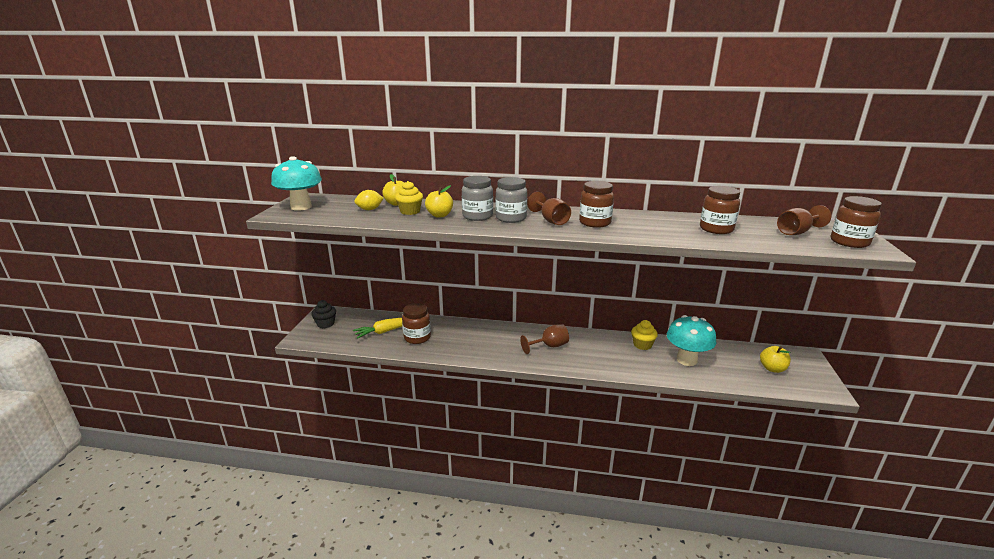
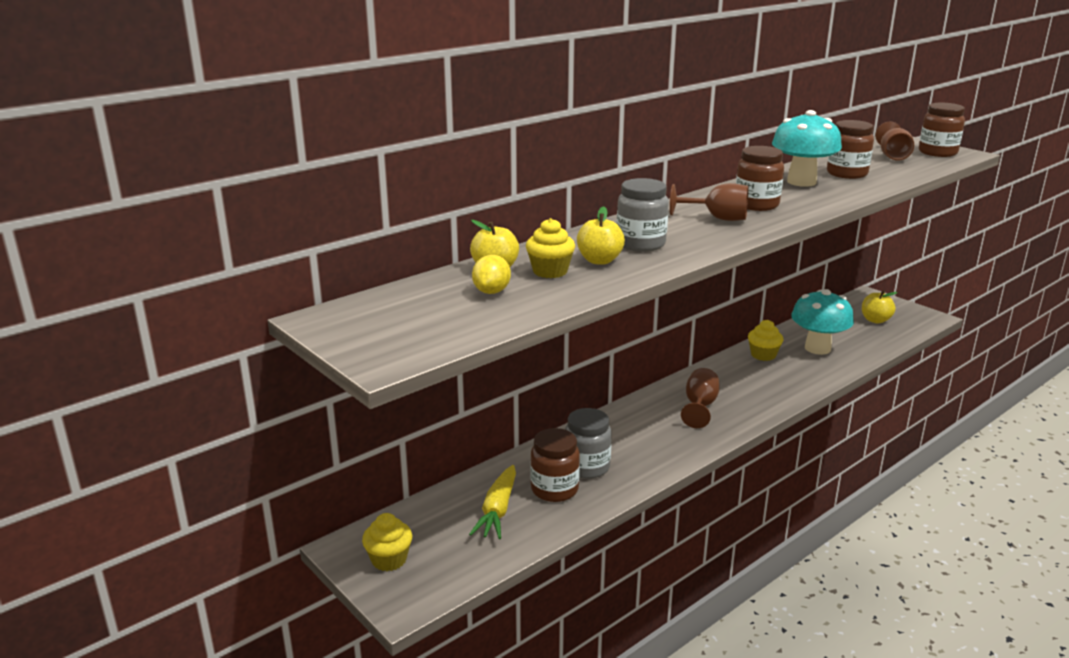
camera: 50 degrees left, 0 degrees up
turquoise mushroom [271,156,322,211] -> turquoise mushroom moved to [772,110,842,187]
black cupcake [311,300,336,328] -> yellow cupcake [362,513,412,571]
grey jar [495,177,527,223] -> grey jar moved to [565,408,612,479]

